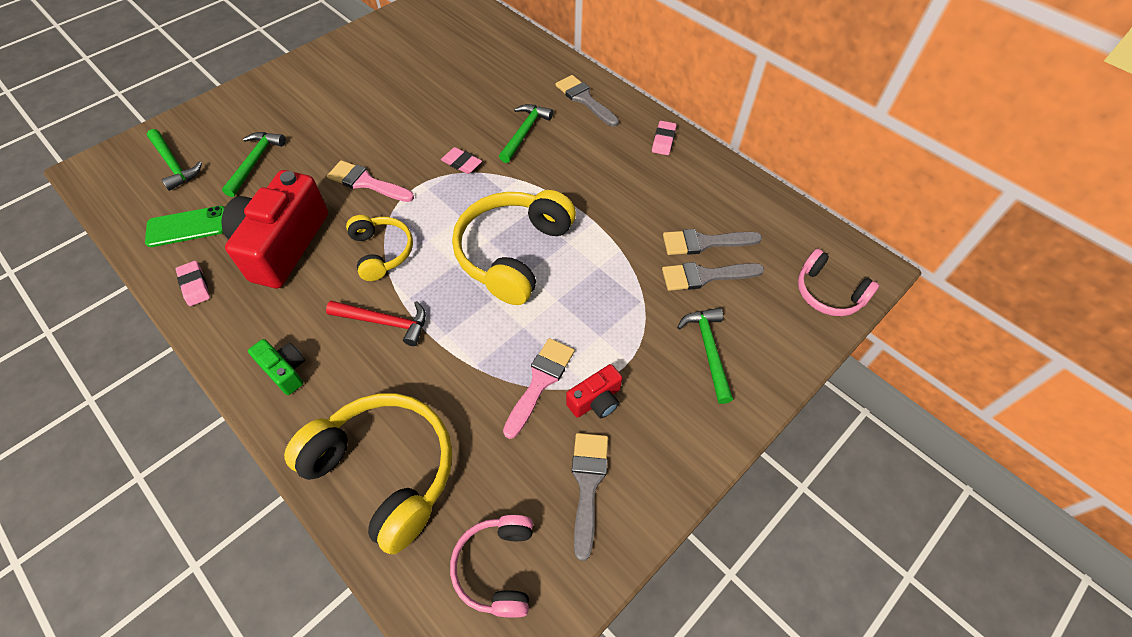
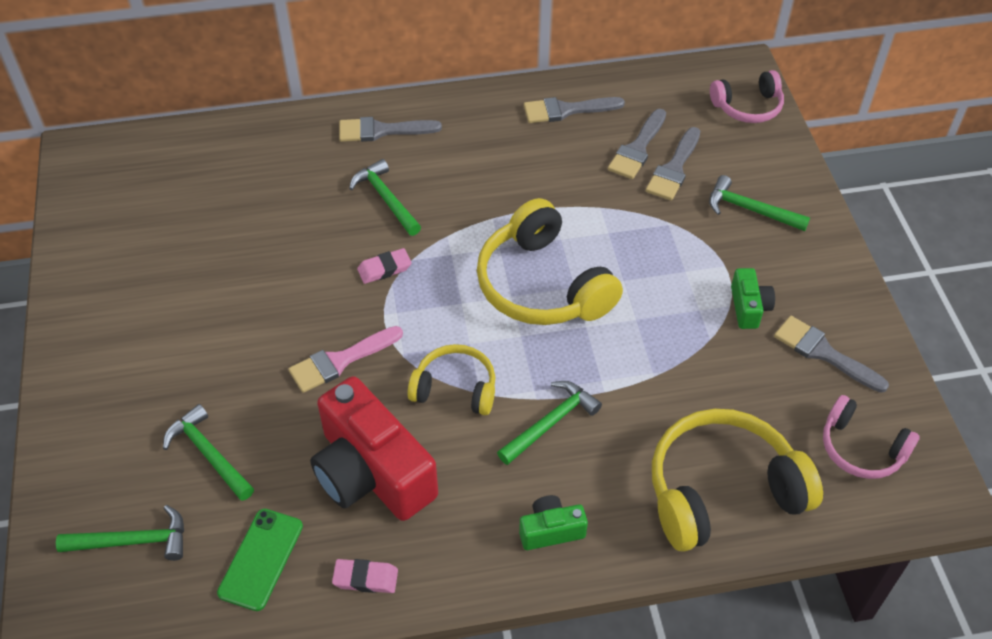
camera: 55 degrees left, 5 degrees down
red hammer [326,301,426,346] -> green hammer [497,381,602,465]
pink brush [503,338,575,439] -> none
red camera [566,364,622,418] -> green camera [731,268,775,329]
pink eraser [652,121,677,155] -> none
none -> grey brush [524,97,625,123]

